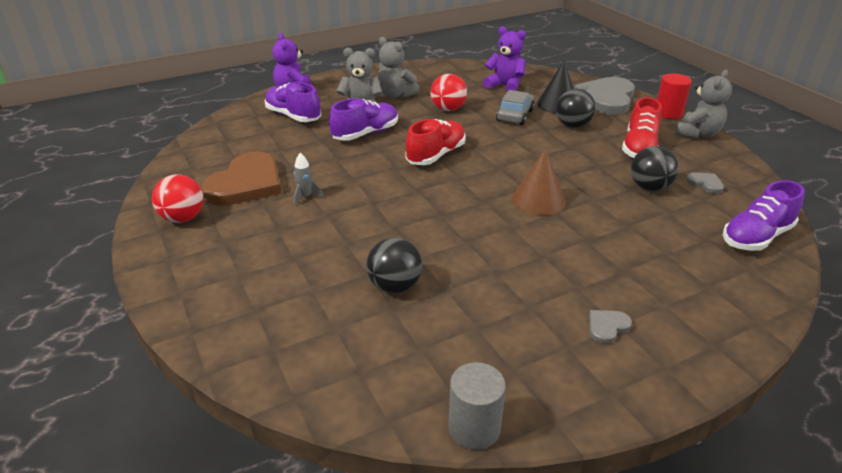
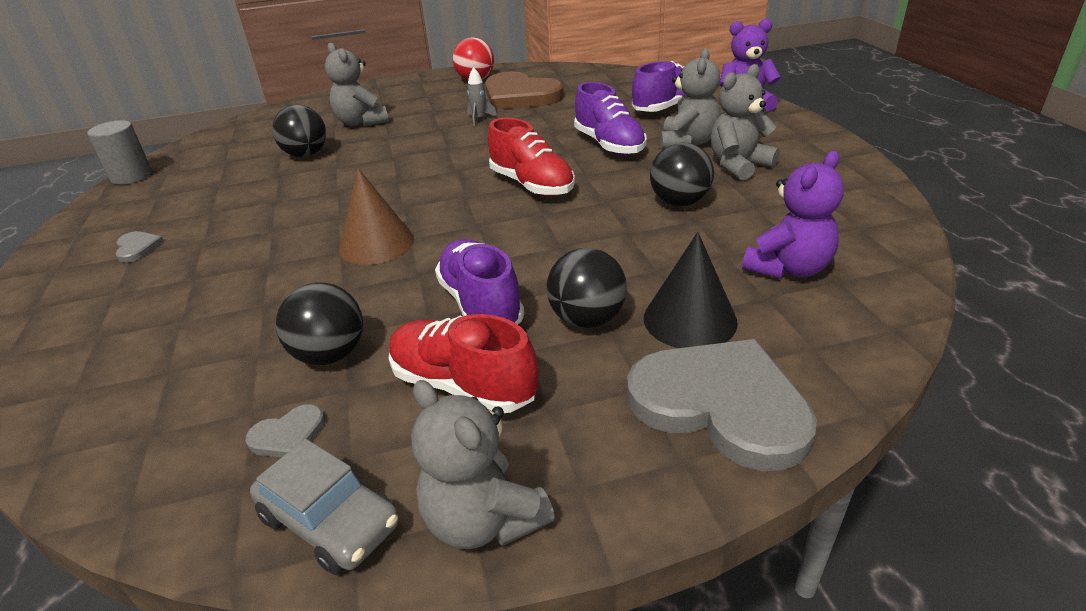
camera: 105 degrees right, 0 degrees up
red ball [430,74,467,111] -> black ball [650,143,714,207]
grey car [496,90,535,125] -> grey car moved to [250,439,399,575]
red cylinder [657,74,692,119] -> none
purple shoe [723,180,805,251] -> purple shoe moved to [435,239,525,325]
none -> grey teddy bear [325,43,389,127]

